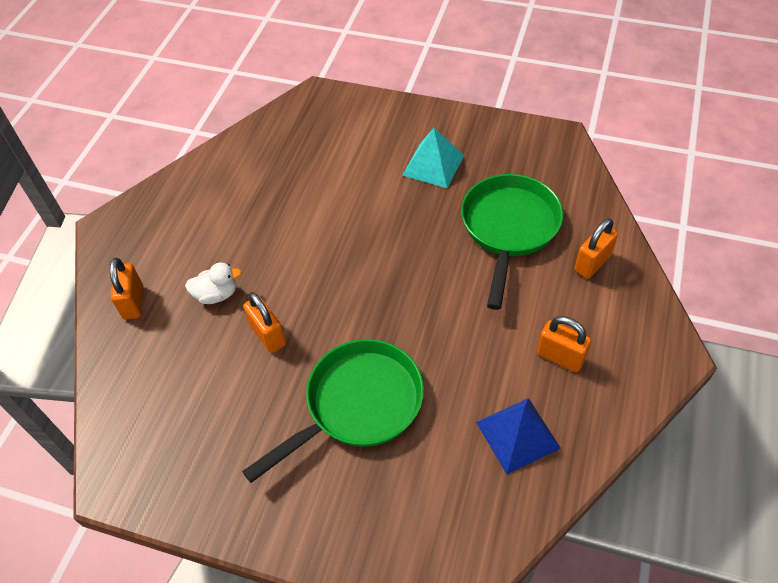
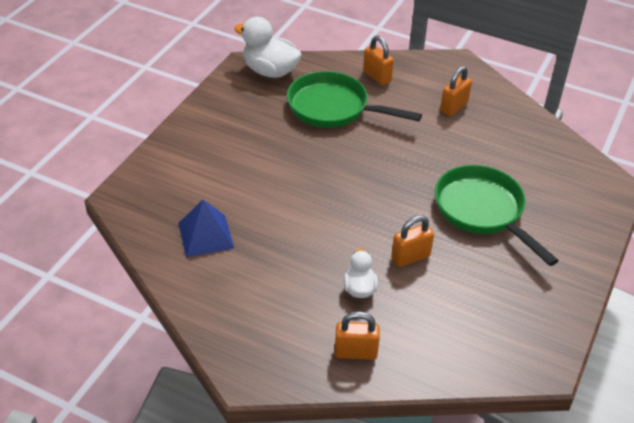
camera: 85 degrees left, 10 degrees down
turquoise pyramid [402,128,464,188] -> none
blue pyramid [476,398,561,474] -> blue pyramid moved to [178,200,234,257]
none -> white duck [234,17,302,78]

